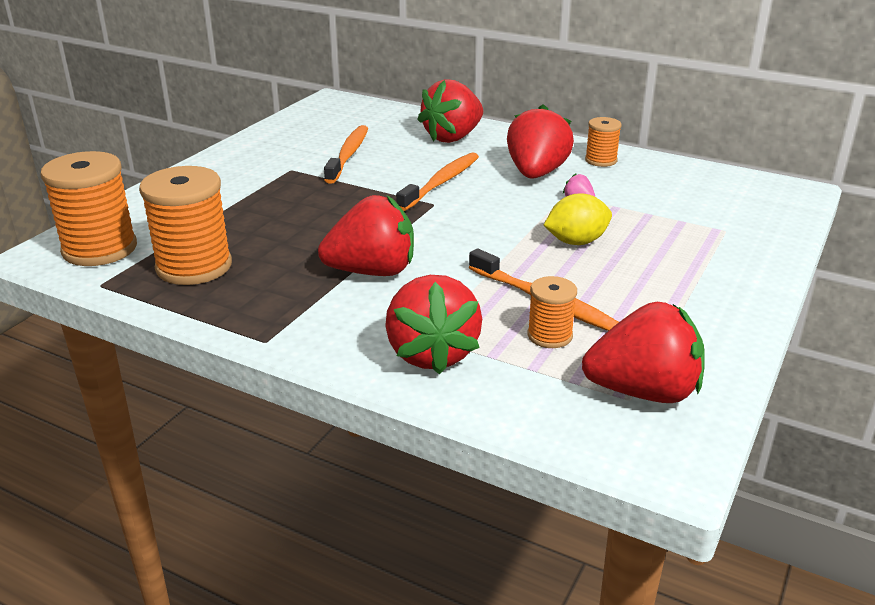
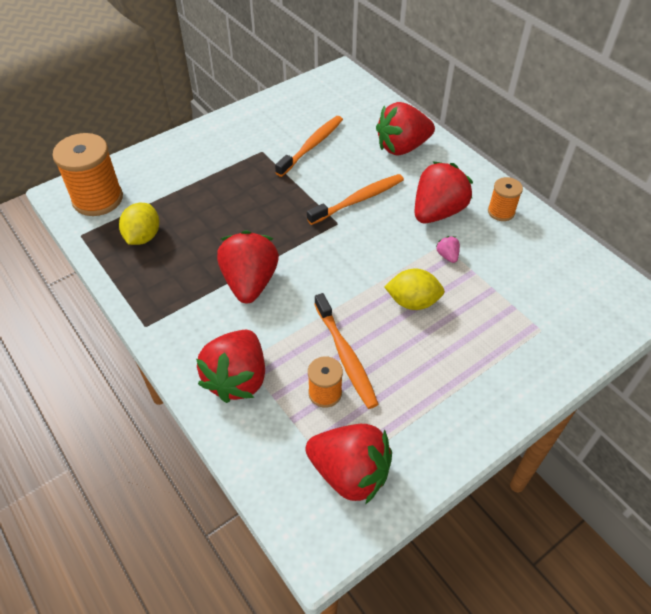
camera: 25 degrees right, 20 degrees up
orange spool [139,166,232,285] -> yellow lemon [119,203,159,245]
red strawberry [318,195,414,276] -> red strawberry turned 105 degrees counterclockwise [217,230,279,303]

